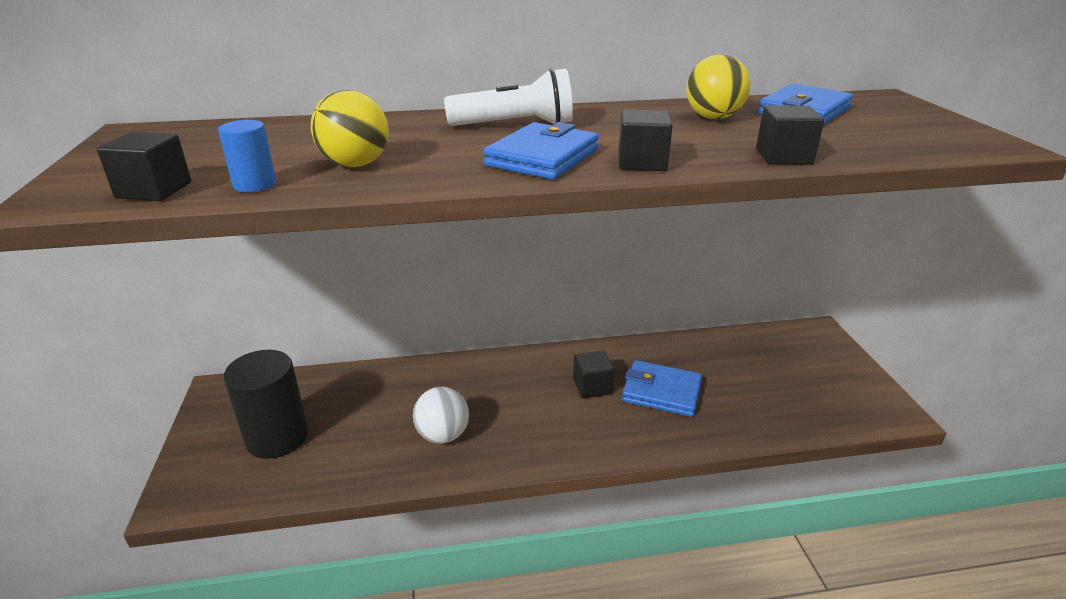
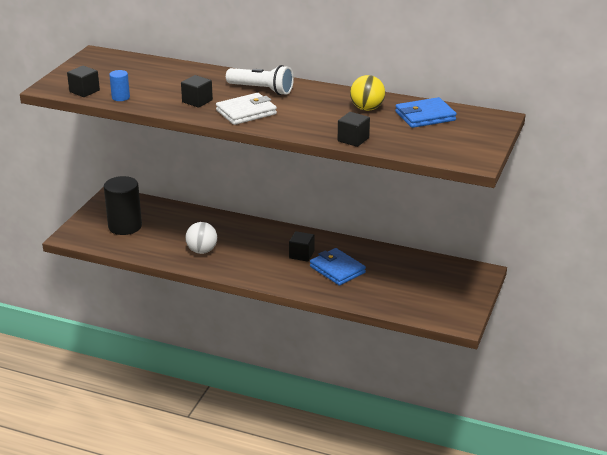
camera: 30 degrees right, 0 degrees up
yellow ball [311,90,389,167] -> none
blue wallet [483,122,599,180] -> white wallet [216,93,277,125]
black cube [618,110,673,171] -> black cube moved to [181,75,213,108]

